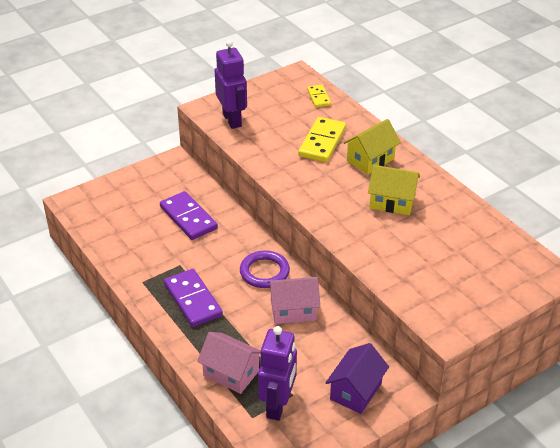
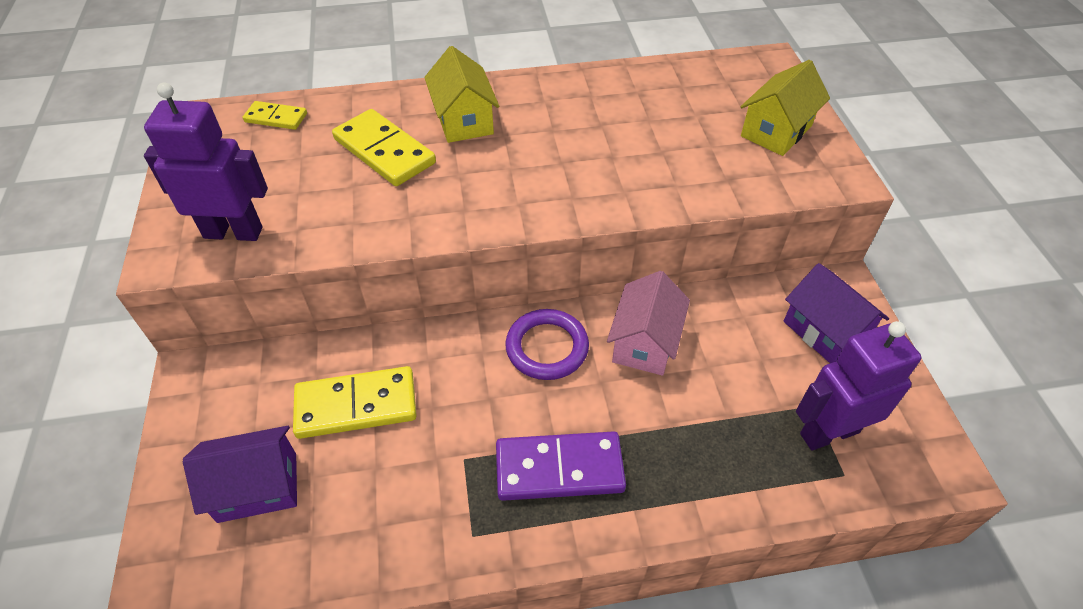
camera: 65 degrees left, 10 degrees up
purple domino [160,191,218,240] -> yellow domino [293,366,417,439]
pink house [197,332,261,394] -> none
purple robot [258,326,297,421] -> purple robot turned 60 degrees counterclockwise [796,321,922,451]
yellow house [368,165,420,215] -> yellow house moved to [740,60,830,156]
none -> purple house [183,426,297,523]

